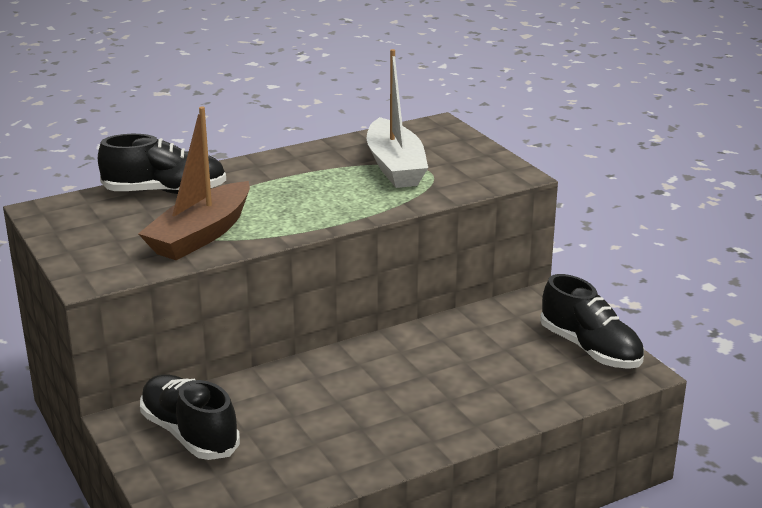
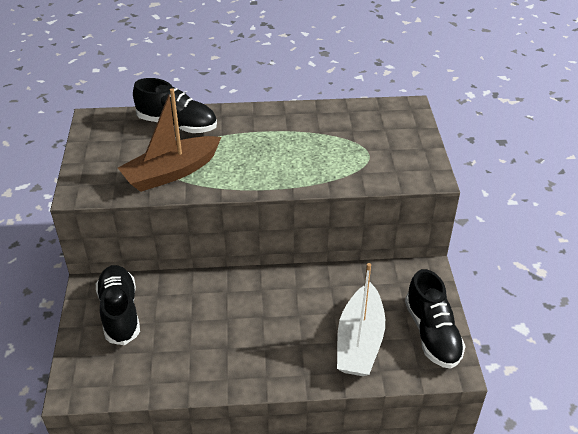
camera: 25 degrees right, 15 degrees up
white boat [367,49,428,188] -> white boat moved to [337,263,385,376]

